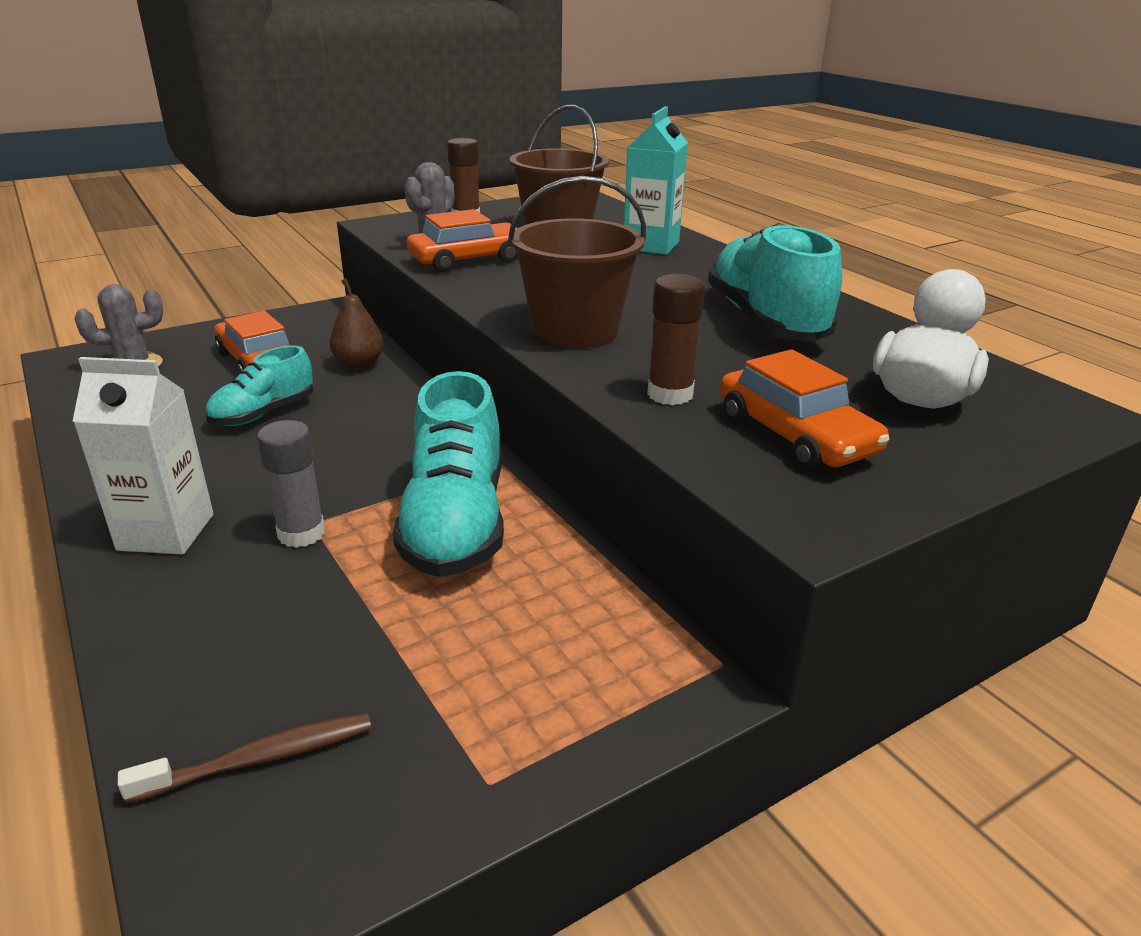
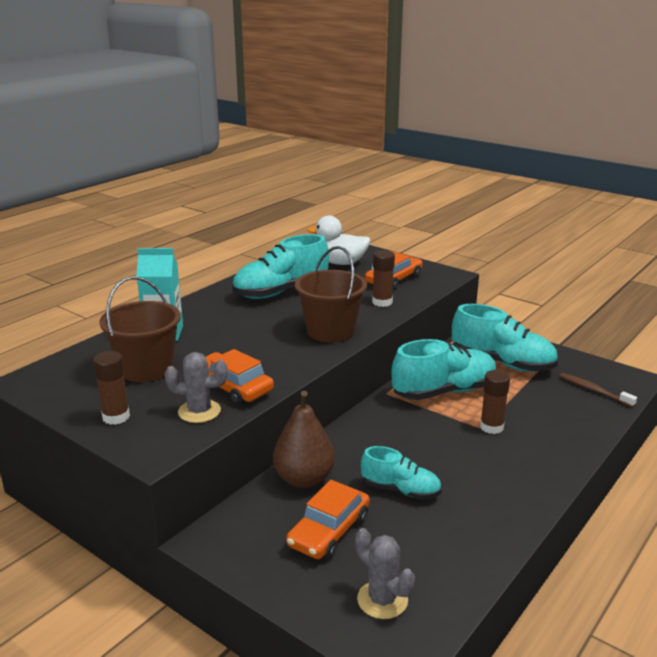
camera: 110 degrees left, 5 degrees down
white carton [72,357,214,554] -> none
grey glue stick [257,420,325,548] -> brown glue stick [480,370,510,434]
brown pear [330,278,384,369] -> brown pear [273,391,335,488], size x1.51
none -> turquoise shoe [452,304,558,372]

